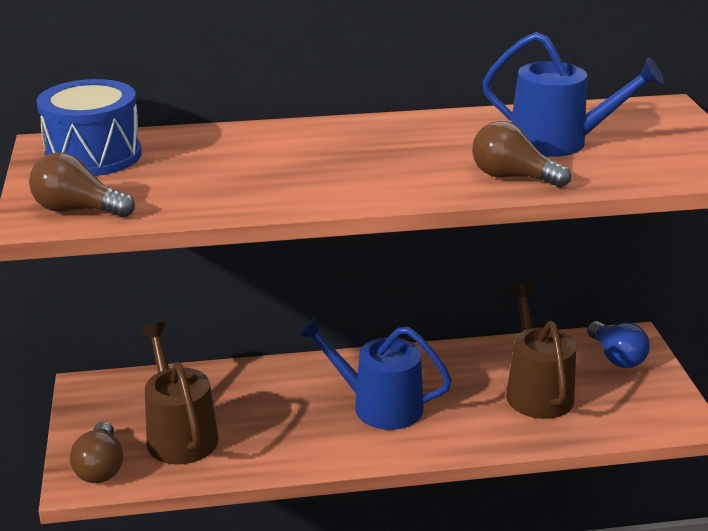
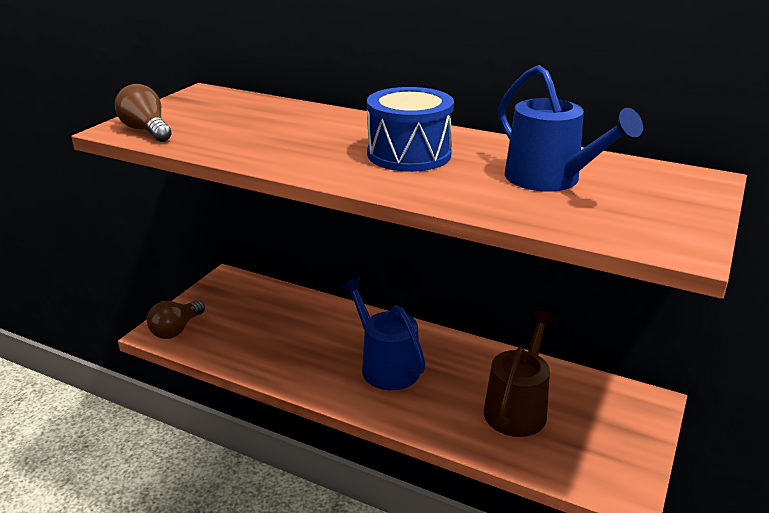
camera: 35 degrees right, 0 degrees up
blue drum [36,79,142,176] -> blue drum moved to [367,87,454,172]
brown watering can [140,322,219,465] -> none
brown light bulb [472,121,571,188] -> none
blue light bulb [587,321,650,368] -> none

